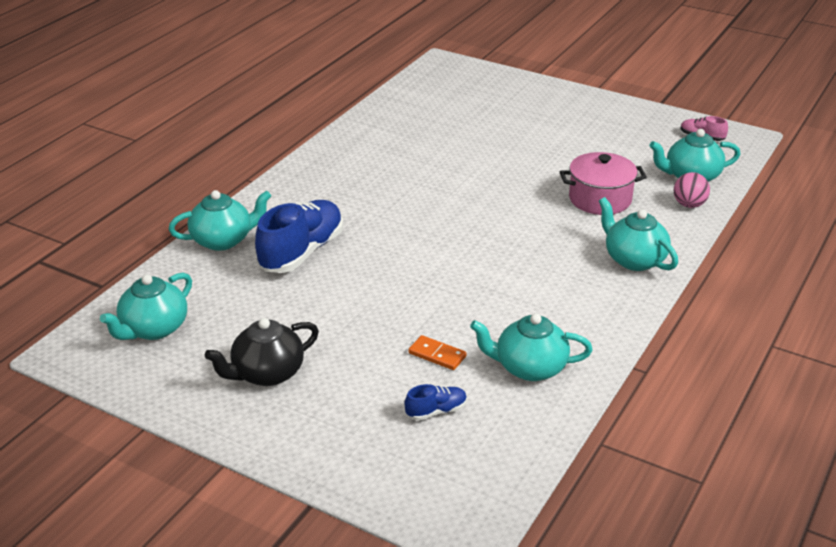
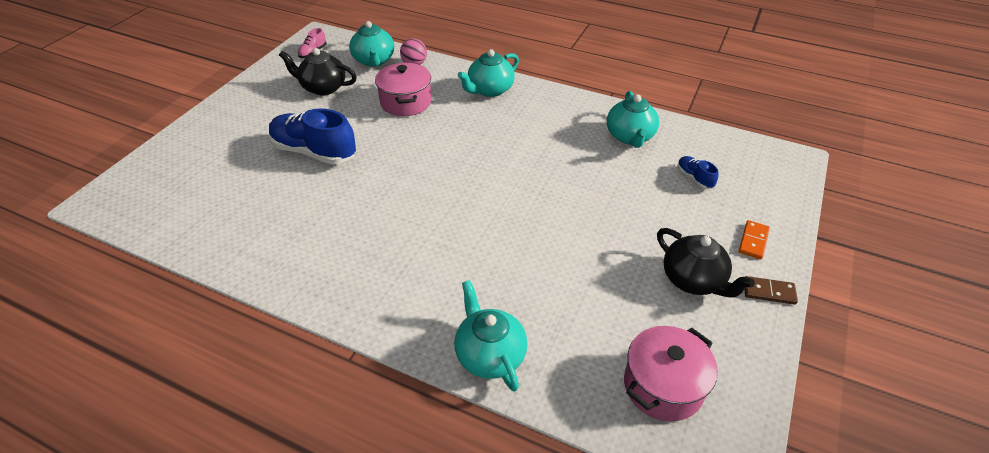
camera: 95 degrees left, 10 degrees up
turquoise teapot [100,273,192,340] -> pink pot [624,326,718,421]
blue shoe [255,200,343,273] -> blue shoe moved to [269,108,356,165]
orange domino [409,335,466,370] -> orange domino moved to [739,220,770,259]
none -> black teapot [279,48,357,95]
none -> brown domino [745,276,798,305]

